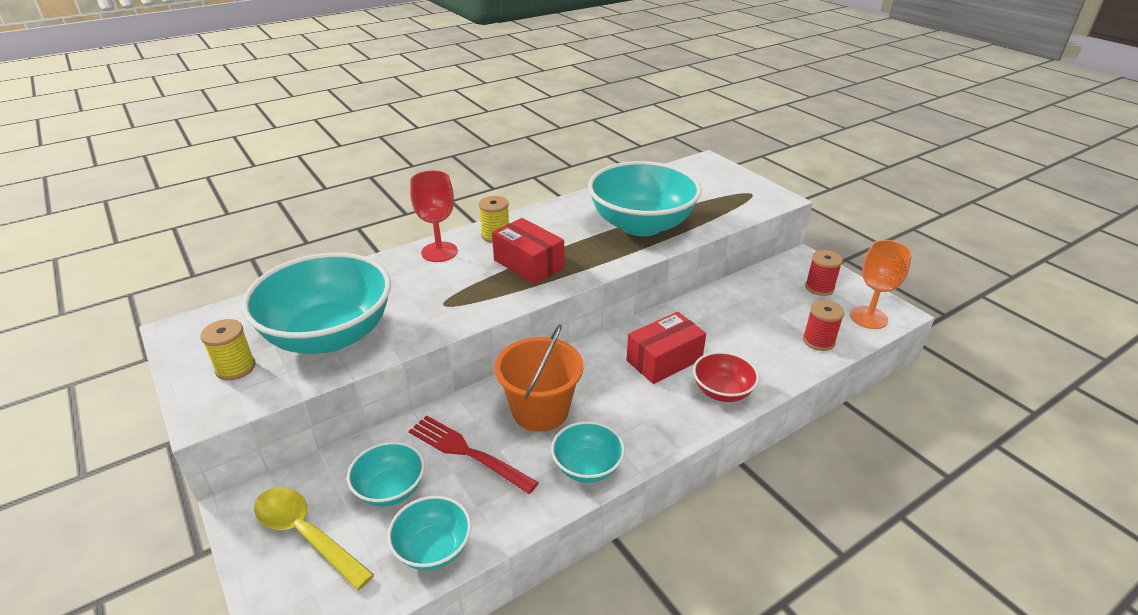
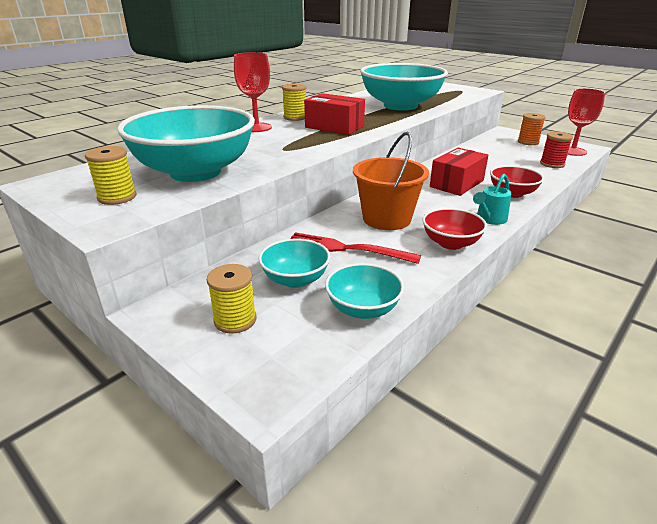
camera: 15 degrees left, 5 degrees down
yellow spoon [254,487,374,590] -> yellow spool [207,264,256,334]
turquoise bowl [551,421,625,483] -> red bowl [422,208,487,250]
red spool [805,250,843,296] -> orange spool [518,113,546,145]
orange goblet [850,240,912,329] -> red goblet [567,88,605,156]
none -> turquoise watering can [473,174,512,225]

